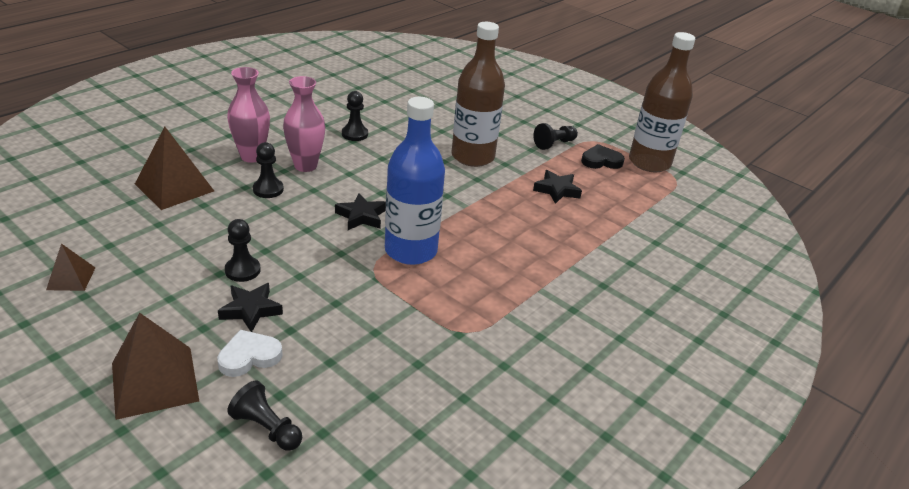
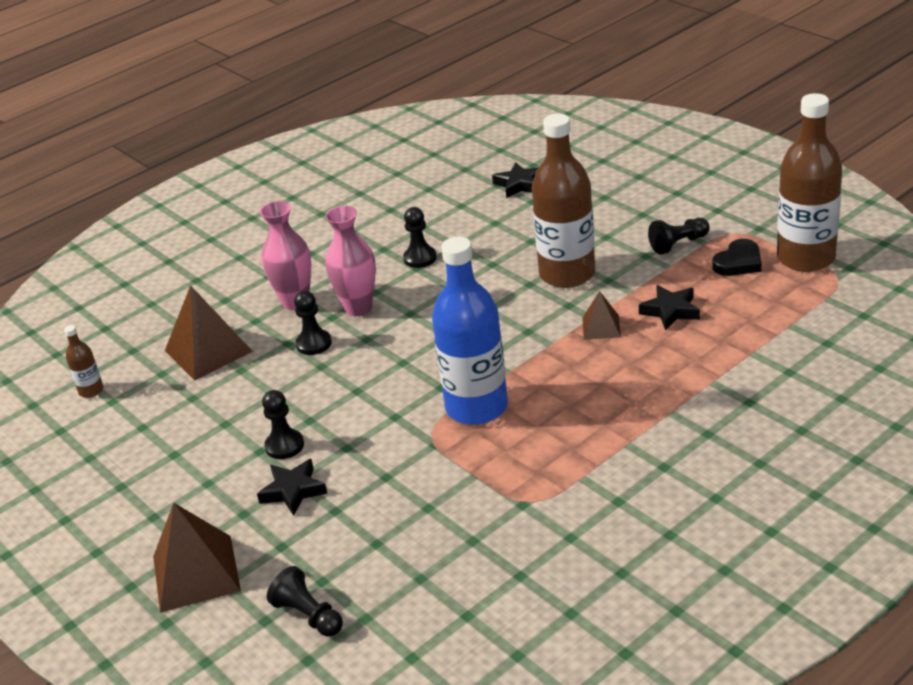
camera: 15 degrees right, 0 degrees up
brown pyramid [46,244,95,291] -> brown pyramid moved to [583,291,621,340]
white heart [217,330,283,377] -> none
black star [335,193,386,230] -> black star moved to [492,162,539,198]
black heart [581,144,625,169] -> black heart turned 135 degrees clockwise [712,239,762,276]
none -> brown bottle [64,325,103,398]

